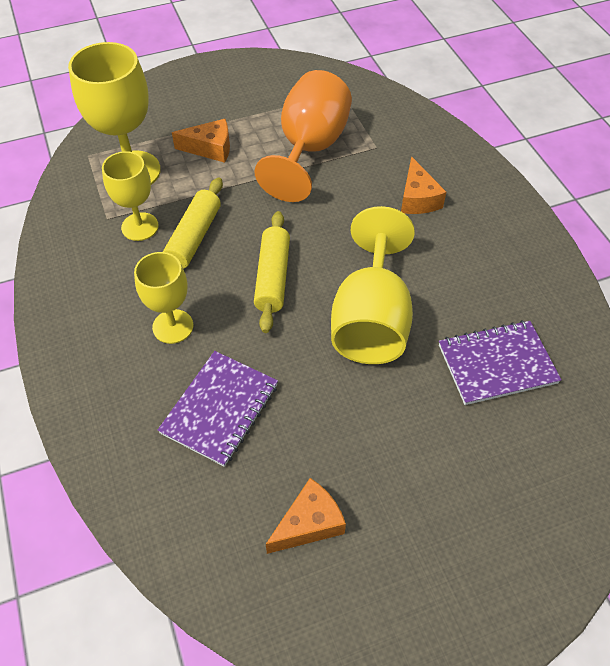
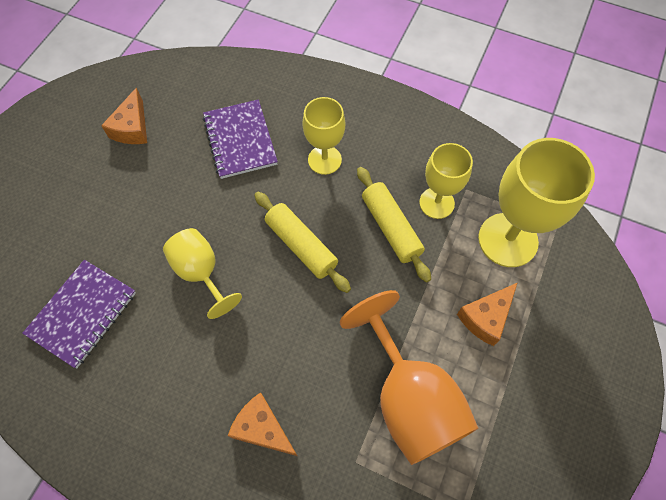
camera: 135 degrees right, 10 degrees up
yellow goblet [331,206,415,364] -> yellow goblet [163,228,242,319], size x0.61

